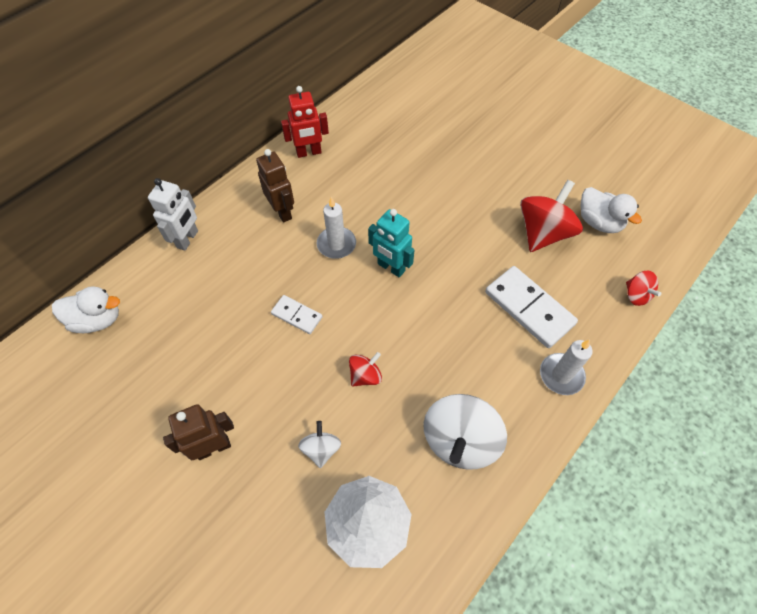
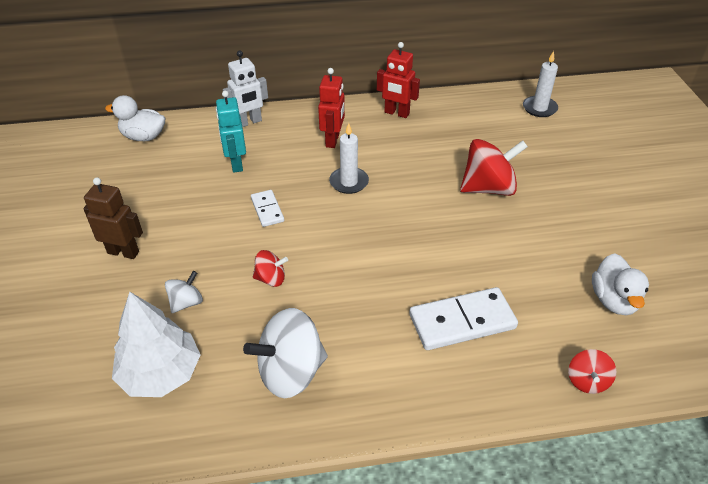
camera: 40 degrees right, 15 degrees down
white duck [52,286,120,333] -> white duck turned 150 degrees clockwise [105,95,165,141]
brown robot [256,149,294,223] -> red robot [318,68,345,148]
turquoise robot [368,209,415,277] -> turquoise robot moved to [216,91,246,173]
white domino [485,266,578,348] -> white domino turned 75 degrees clockwise [409,287,518,350]
red spinning top [520,180,583,252] -> red spinning top moved to [460,139,528,196]
white candle [540,340,593,395] -> white candle moved to [523,51,558,117]

